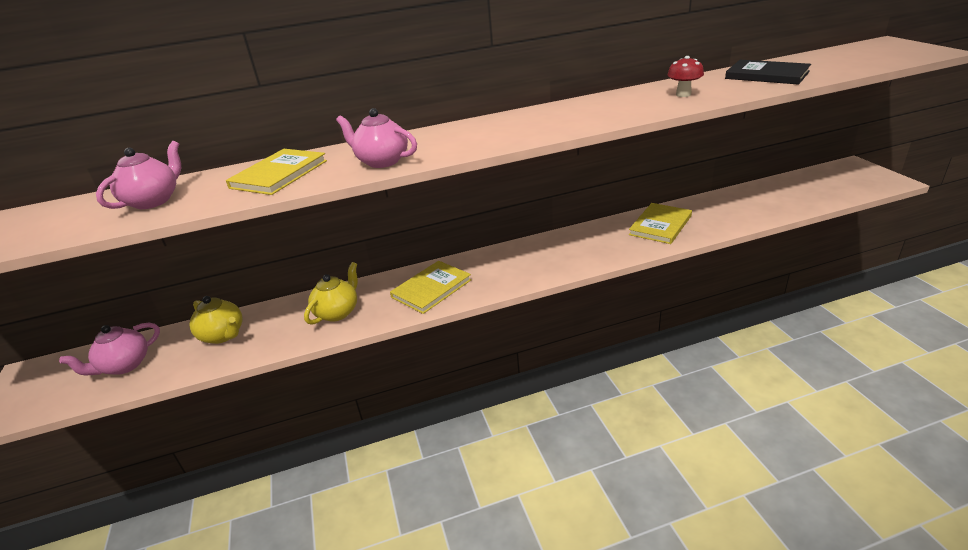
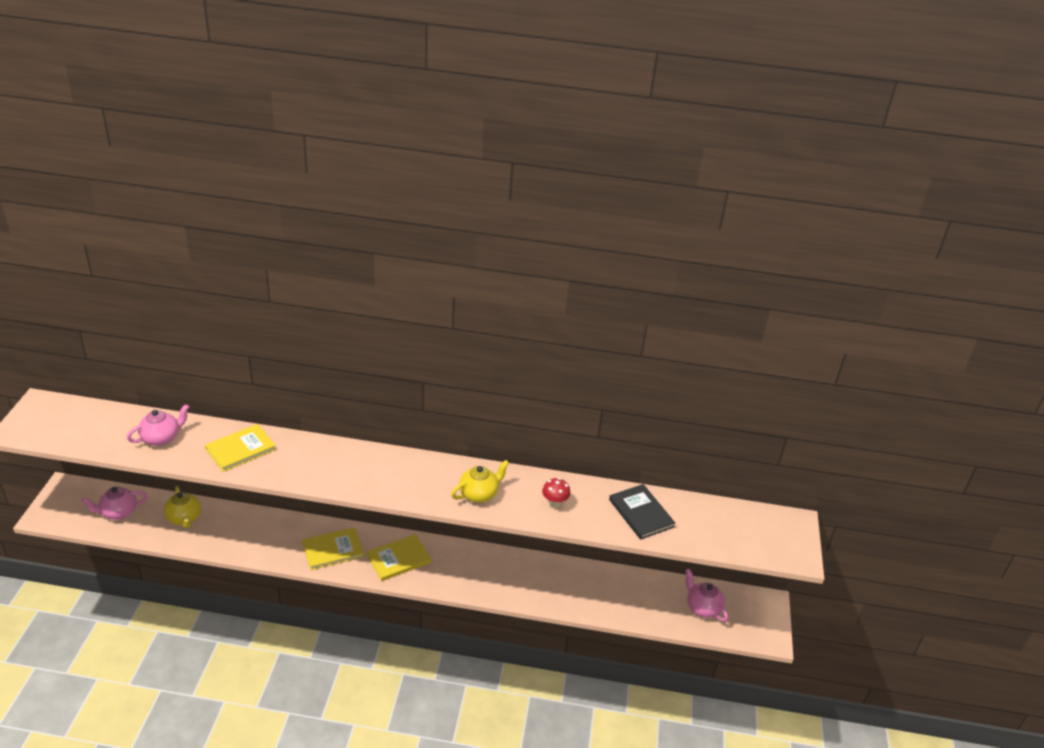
camera: 20 degrees right, 5 degrees up
yellow teapot [304,262,358,325] -> yellow teapot moved to [451,460,509,503]
pink teapot [336,108,417,168] -> pink teapot moved to [685,569,728,622]
yellow book [629,203,692,244] -> yellow book moved to [367,534,431,581]

